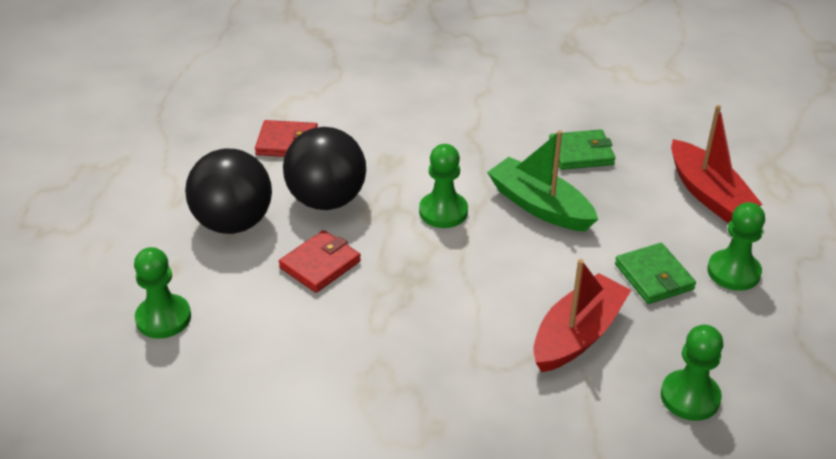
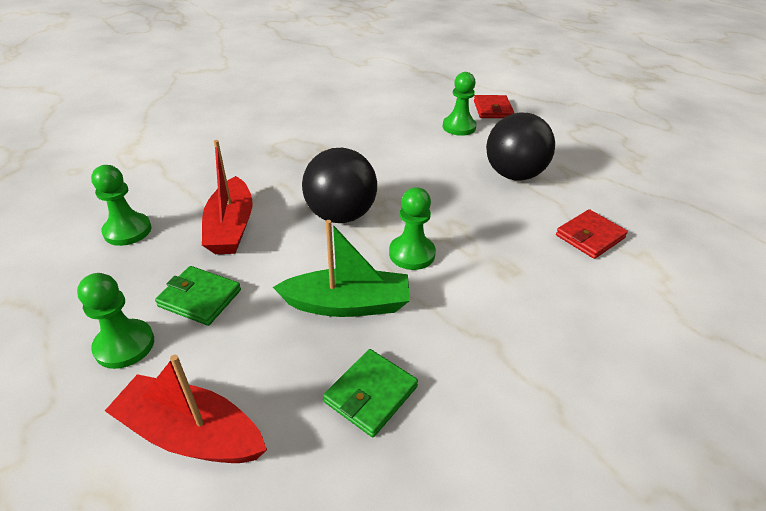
camera: 135 degrees right, 0 degrees up
red wallet [279,230,361,293] -> red wallet moved to [474,95,514,118]
black ball [283,127,366,210] -> black ball moved to [302,148,377,223]

